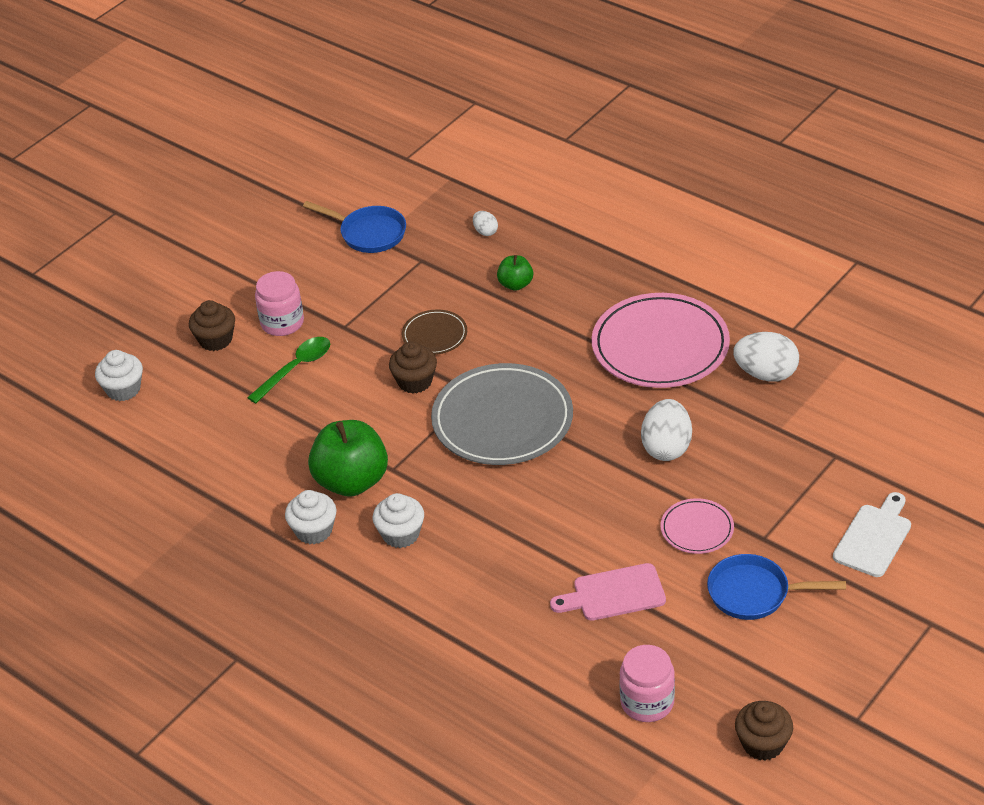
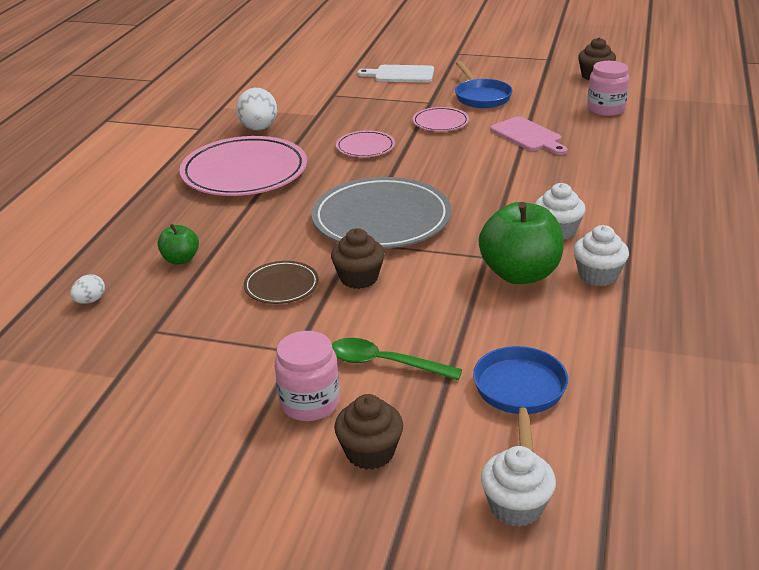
camera: 115 degrees left, 10 degrees down
blue pan [303,201,406,253] -> blue pan moved to [473,346,568,452]
white egg [641,399,692,461] -> pink plate [336,130,395,157]

